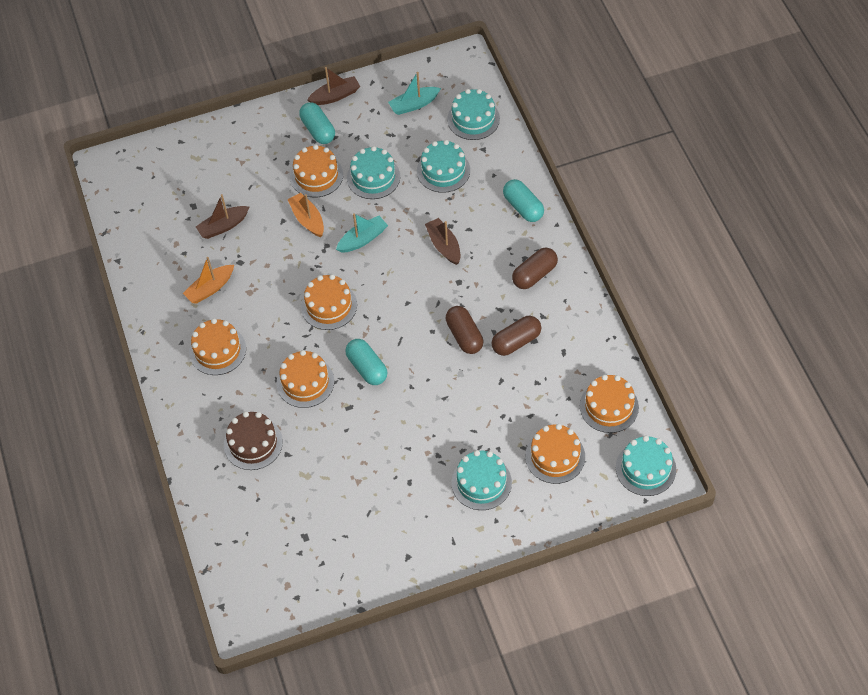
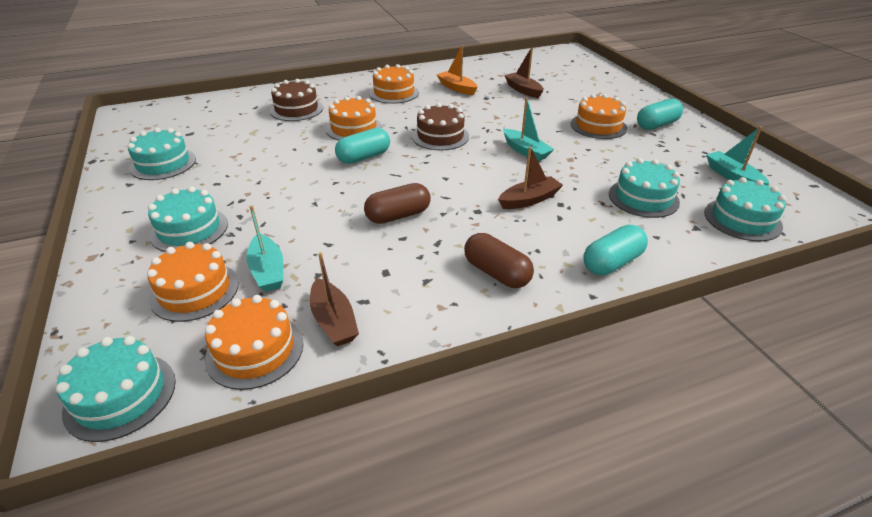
camera: 85 degrees right, 20 degrees down
orange boat [287,193,324,237] -> none
orange cake [301,274,357,330] -> brown cake [412,103,469,150]
brown boat [308,67,360,105] -> brown boat moved to [310,252,359,346]
turquoise cake [347,146,400,199] -> turquoise cake moved to [127,128,196,180]
brown capsule [492,316,541,356] -> none
none -> turquoise boat [246,205,284,292]

